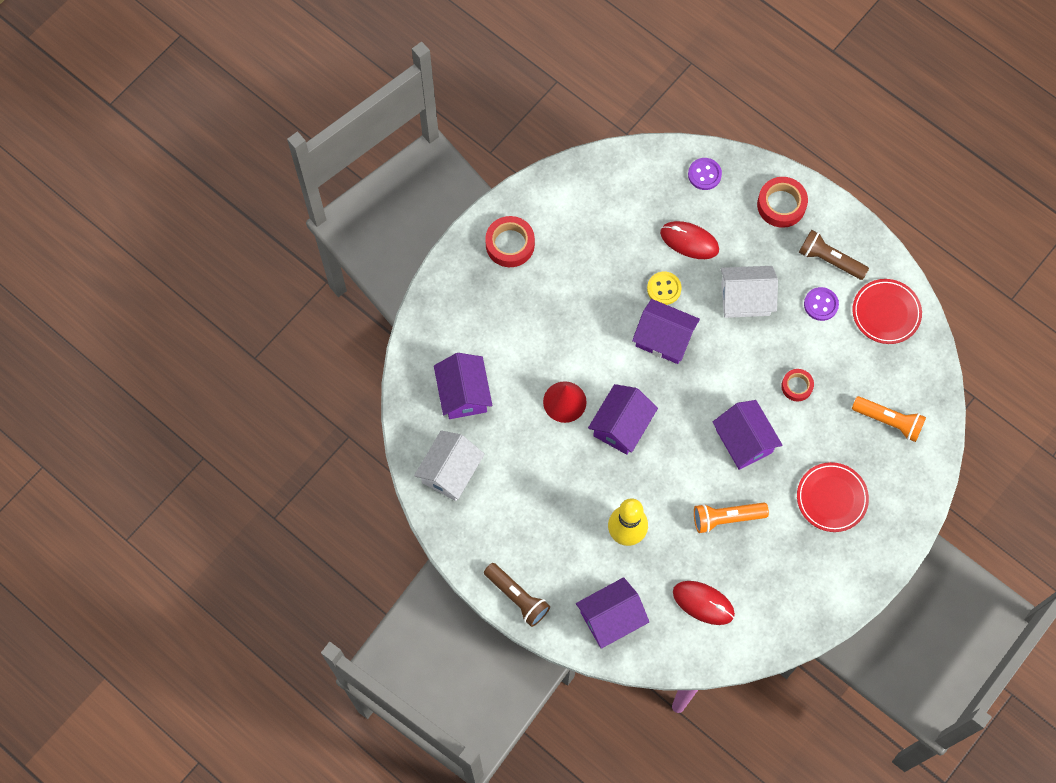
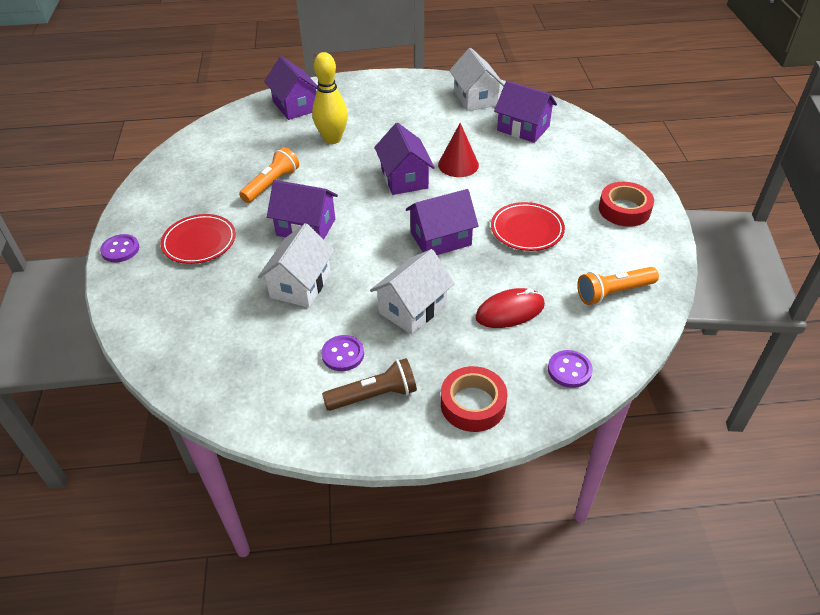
camera: 135 degrees right, 25 degrees down
brown flashlight [484,563,550,627] -> none
purple house [576,577,649,649] -> purple house turned 45 degrees counterclockwise [264,56,317,120]
yellow button [647,272,681,305] -> none
red mouse [673,581,735,625] -> none
red tape [781,369,814,402] -> white house [258,223,335,308]
red plate [852,279,922,344] -> red plate moved to [491,202,565,251]
orange flashlight [852,396,926,442] -> orange flashlight moved to [577,267,659,305]
none -> purple button [100,234,139,263]

